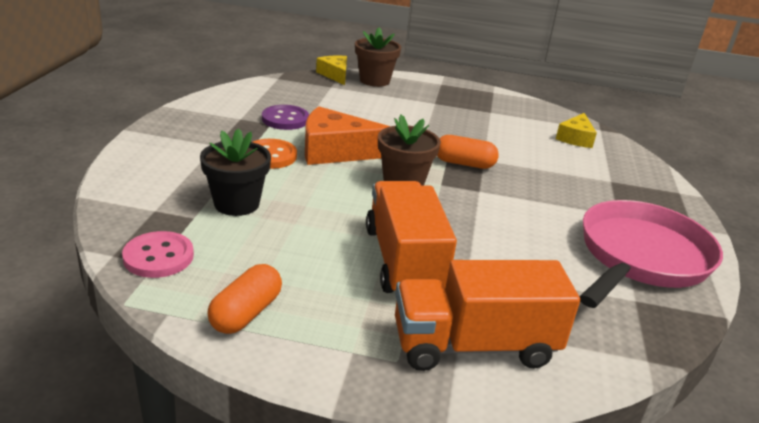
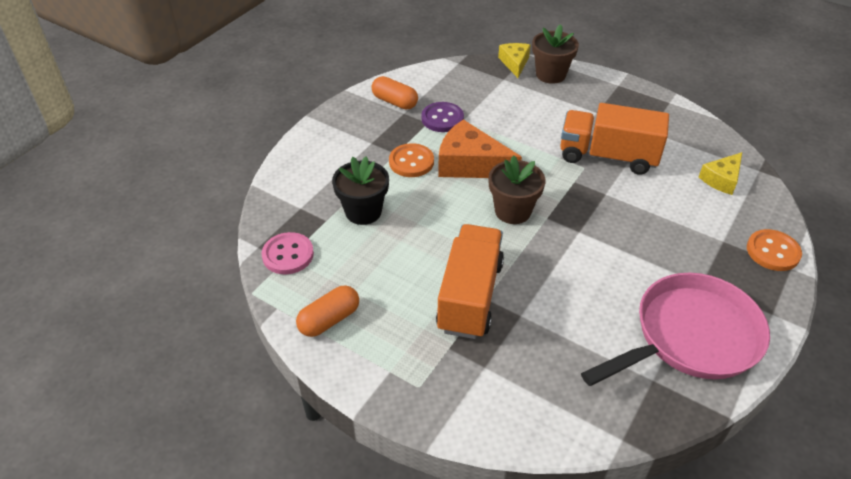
camera: 25 degrees right, 15 degrees up
orange truck [395,260,580,371] -> orange truck moved to [560,103,669,175]
orange capsule [437,135,499,169] -> orange capsule moved to [371,76,418,110]
none -> orange button [747,229,802,271]

